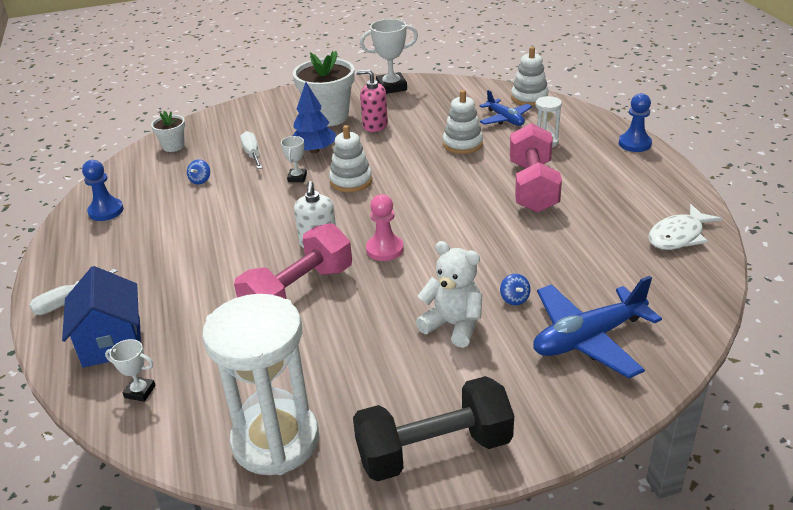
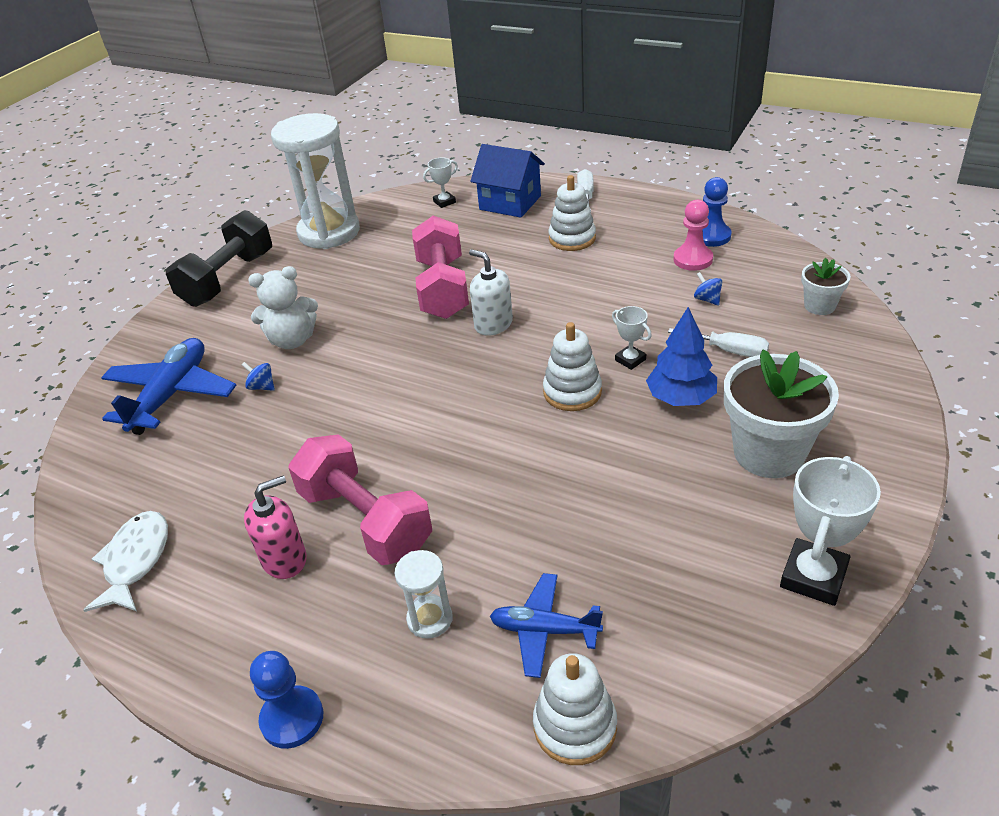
camera: 135 degrees right, 5 degrees up
pink soap dispenser [356,69,388,132] -> pink soap dispenser moved to [244,475,307,579]
pink pawn [366,194,404,261] -> pink pawn moved to [674,200,713,271]
white stacking toy [443,90,483,154] -> white stacking toy moved to [549,175,596,251]

